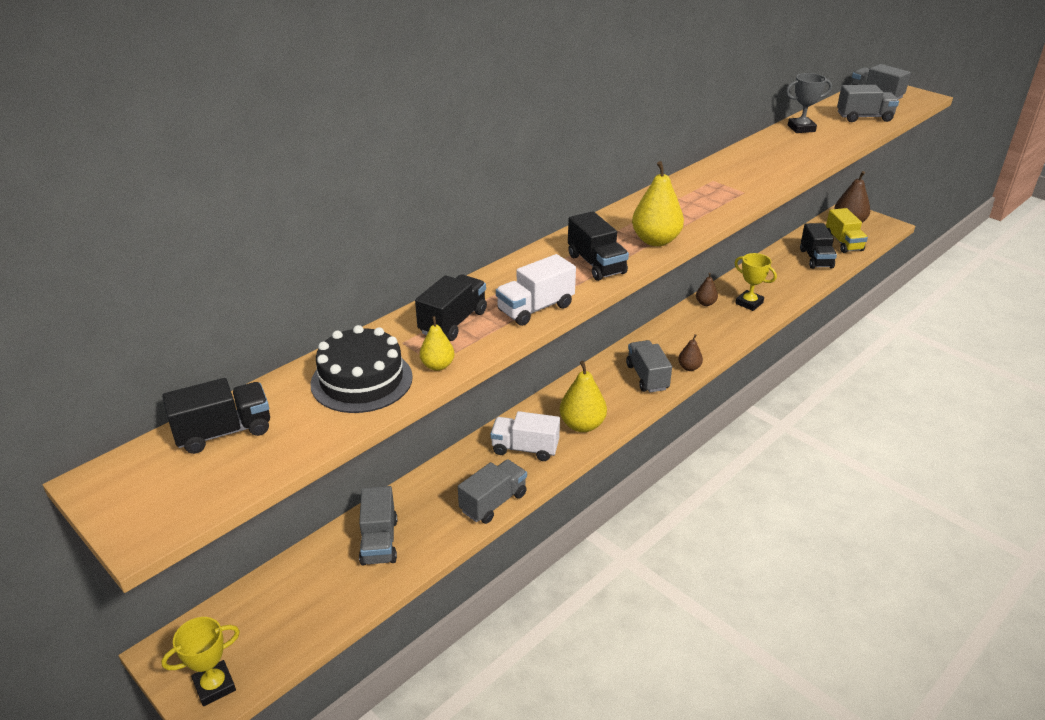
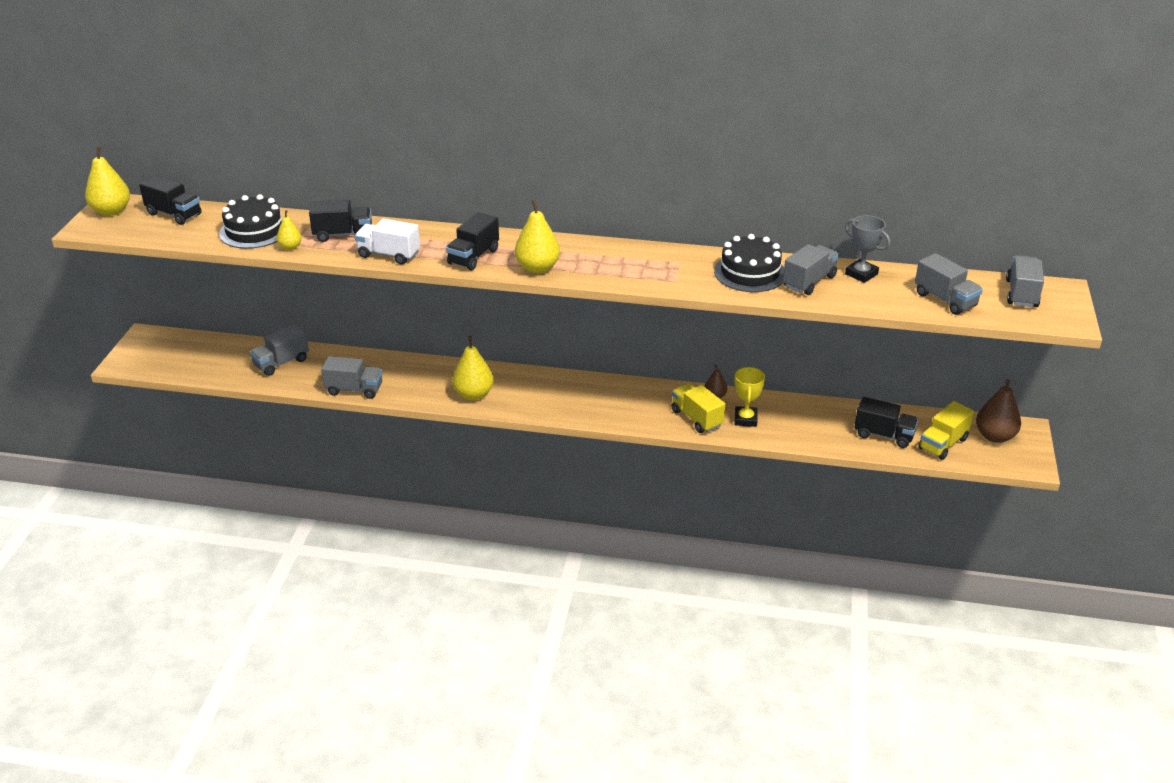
camera: 55 degrees right, 0 degrees up
yellow trophy [161,617,240,706] -> none
white truck [490,411,560,461] -> none
grey truck [626,340,672,392] -> grey truck moved to [783,244,839,295]
brown pear [678,334,703,371] -> none
black truck [800,223,837,269] -> black truck turned 120 degrees counterclockwise [854,397,918,448]
none -> yellow pear [85,146,130,216]
none -> yellow truck [671,383,725,433]
none -> black cake [714,234,784,292]

